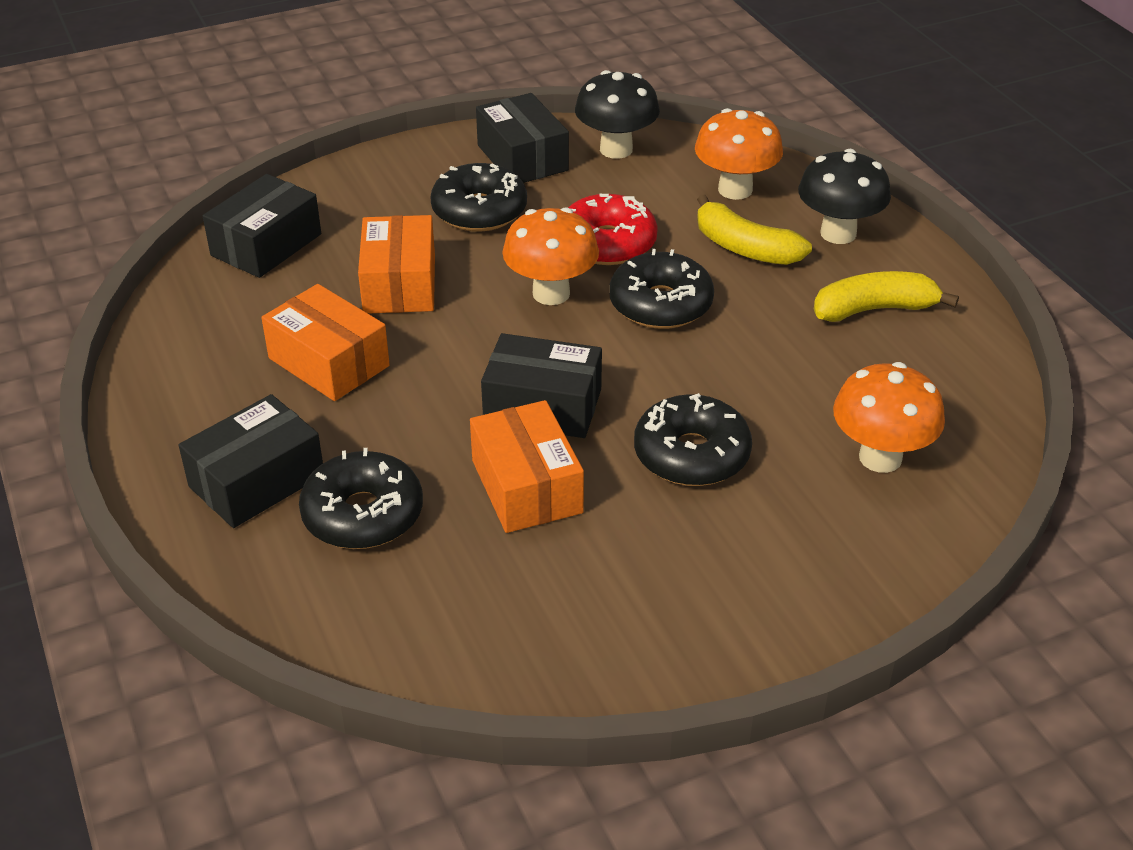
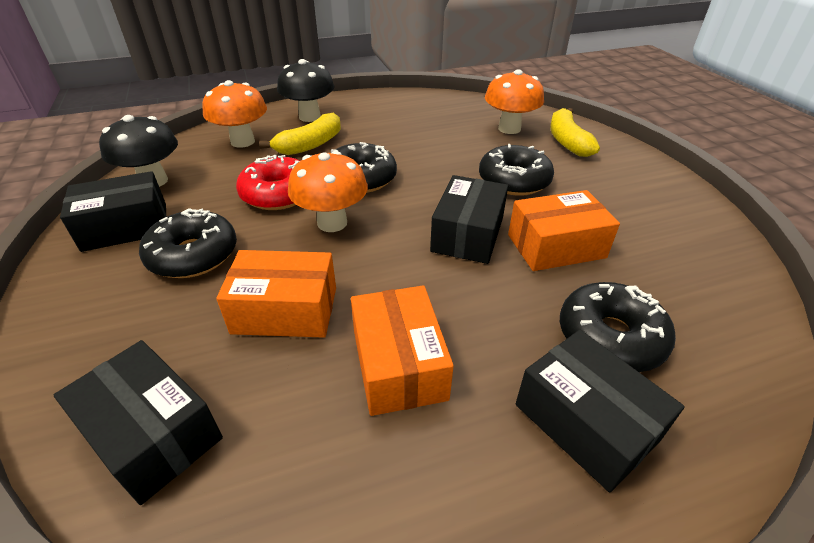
camera: 85 degrees left, 0 degrees up
orange box [261,284,390,401] -> orange box turned 60 degrees counterclockwise [351,285,454,416]
yellow banana [814,271,959,322] -> yellow banana moved to [550,108,600,157]

